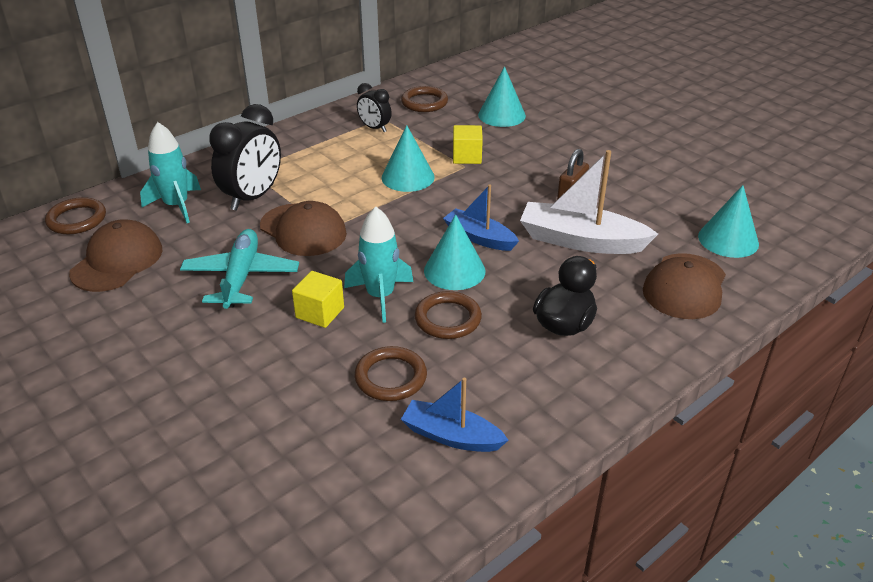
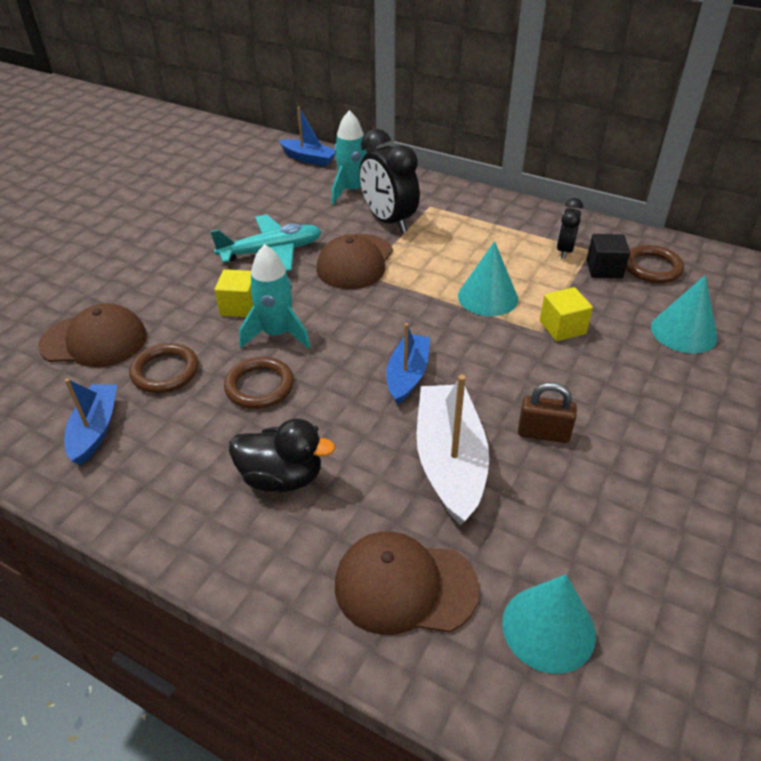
camera: 70 degrees right, 5 degrees up
brown ring [45,197,106,234] -> blue boat [279,107,335,166]
brown cap [69,219,162,292] -> brown cap moved to [38,304,147,367]
black clock [209,104,281,211] -> black clock turned 45 degrees clockwise [359,129,420,233]
turquoise cone [424,214,485,290] -> none
none -> black cube [587,234,630,278]

